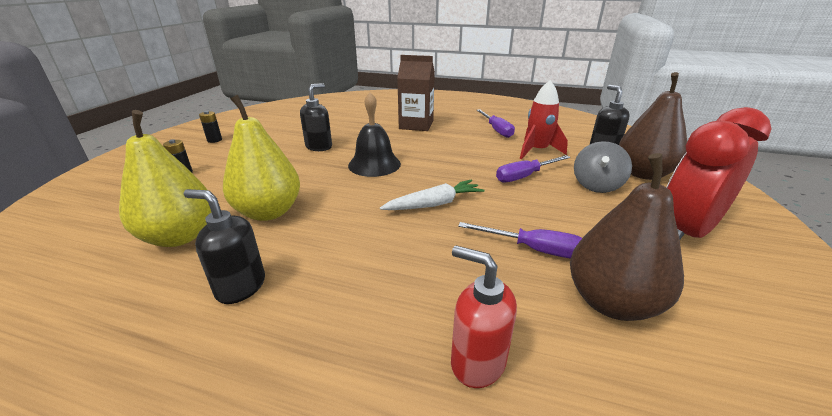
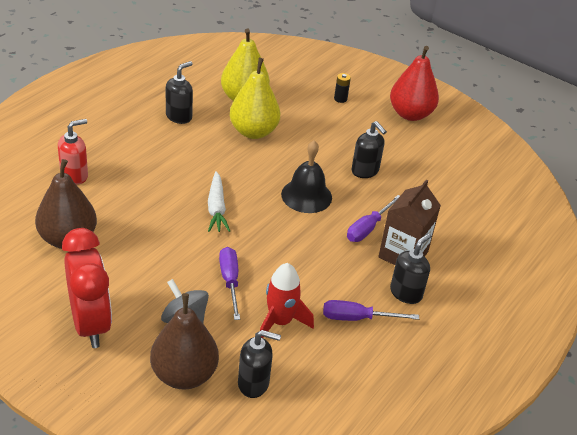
camera: 105 degrees right, 10 degrees up
black battery [199,111,222,143] -> red pear [390,46,439,121]
purple screwdriver [458,222,582,259] -> purple screwdriver moved to [347,195,400,242]
none -> black soap dispenser [390,233,431,304]

